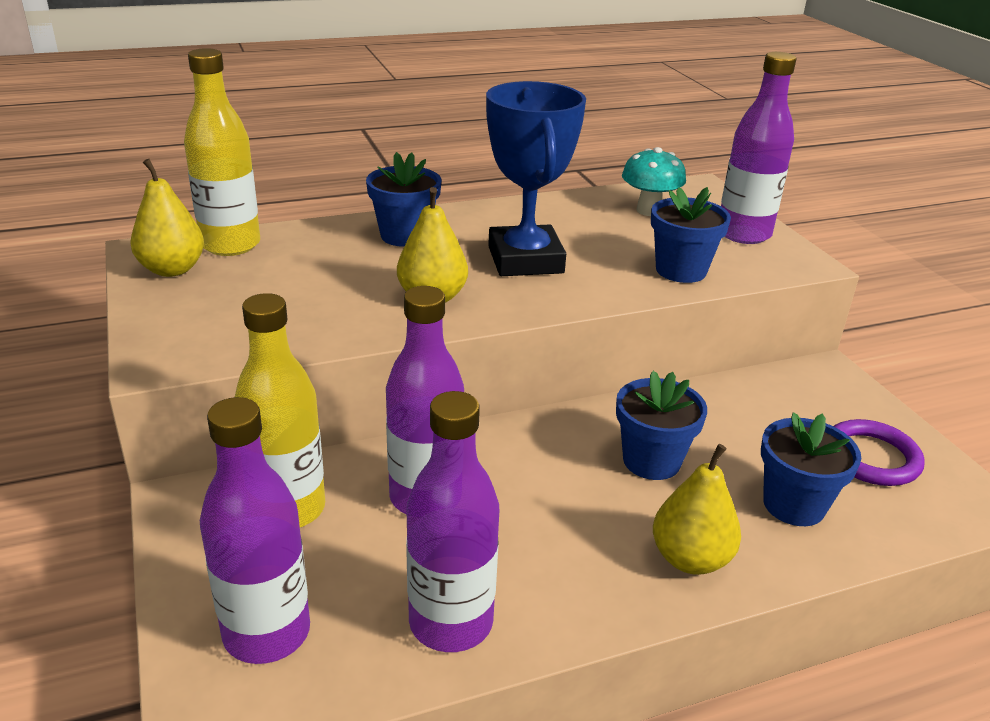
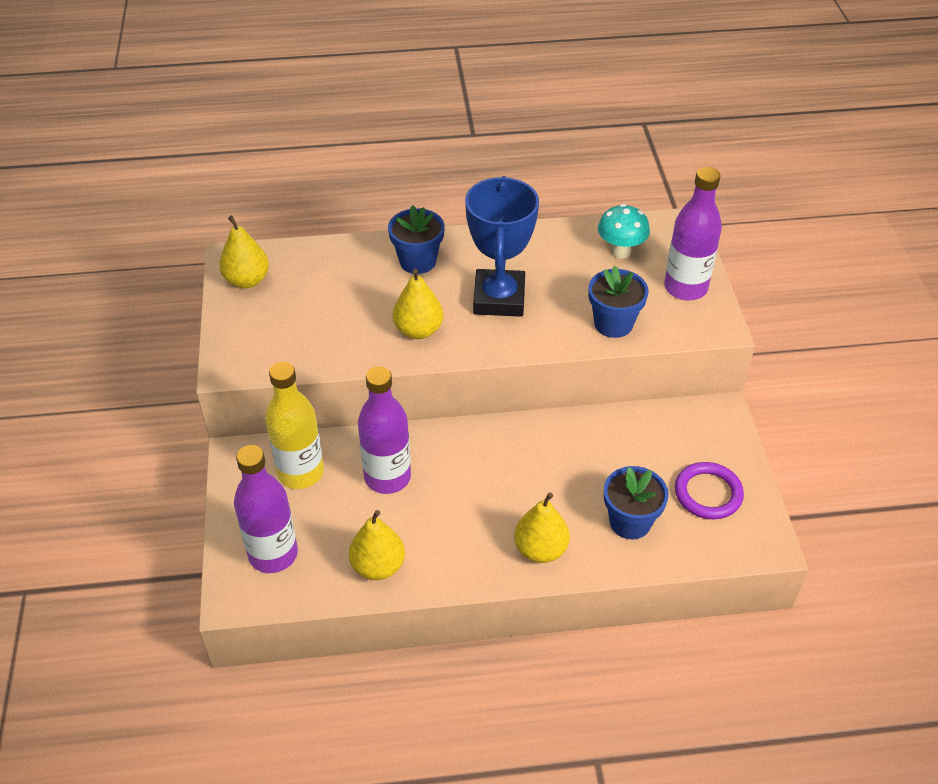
camera: 15 degrees right, 15 degrees up
yellow bottle [184,48,260,256] -> none
purple bottle [406,391,499,652] -> yellow pear [349,510,405,580]
blue flower pot [616,371,707,480] -> none

